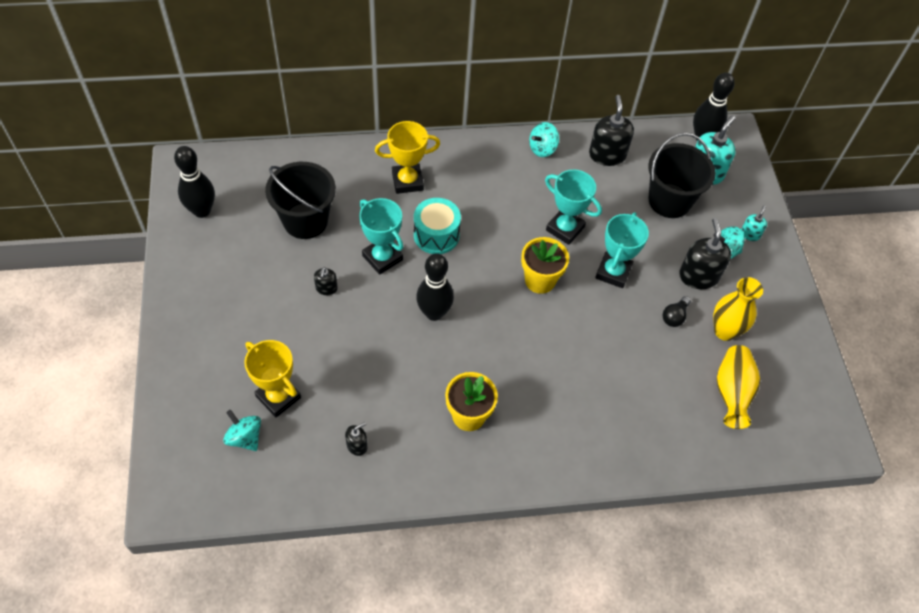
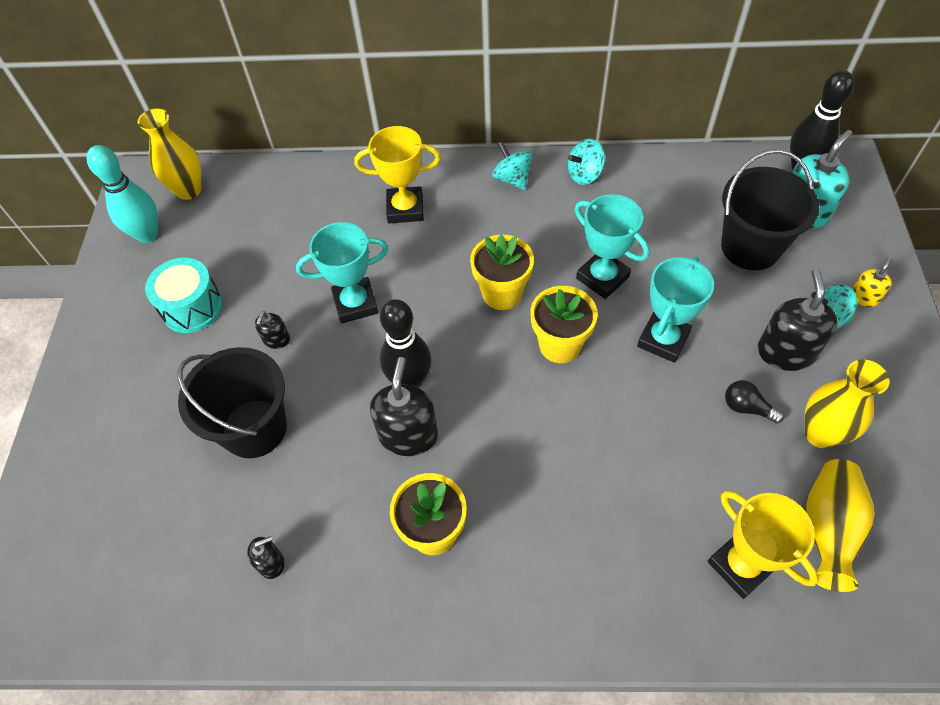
camera: 15 degrees right, 0 degrees up
black bowling pin [174,146,215,218] -> turquoise bowling pin [86,145,158,243]
turquoise spinning top [223,410,261,451] -> turquoise spinning top moved to [492,141,533,190]
yellow trophy [244,340,301,418] -> yellow trophy moved to [708,490,819,599]
black bucket [265,162,336,239] -> black bucket moved to [178,347,287,458]
turquoise trophy [359,198,403,275] -> turquoise trophy turned 75 degrees counterclockwise [296,222,389,324]
turquoise drum [414,198,461,254] -> turquoise drum moved to [145,258,223,333]
black soap dispenser [589,95,634,166] -> black soap dispenser moved to [370,357,438,456]
black light bulb [663,296,691,327] -> black light bulb turned 75 degrees clockwise [725,380,784,423]
turquoise soap dispenser [741,206,767,241] -> yellow soap dispenser [852,257,892,307]
none -> yellow vase [138,109,202,200]
none -> yellow flower pot [470,234,534,310]

